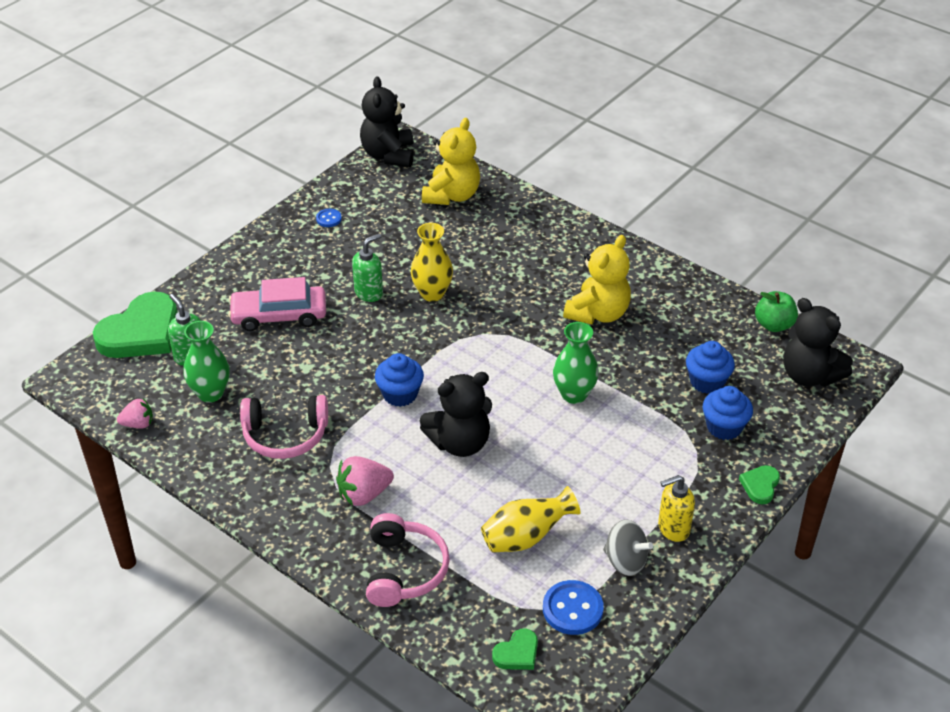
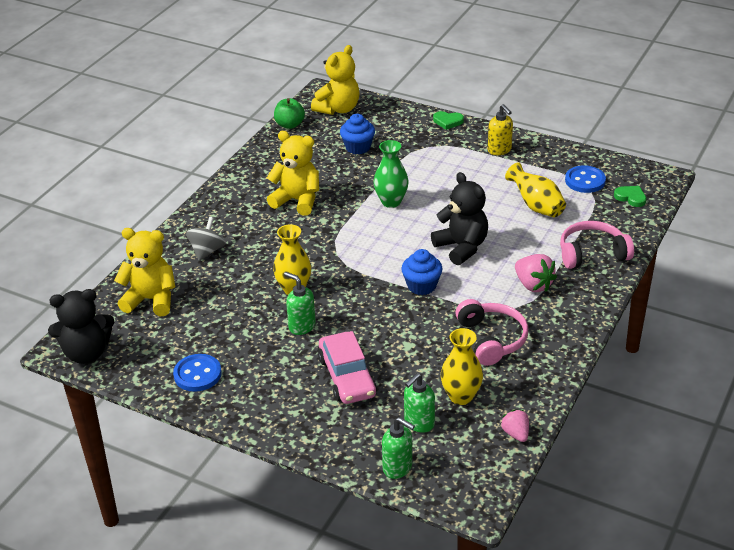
camera: 100 degrees left, 5 degrees down
green heart [93,292,178,358] -> green soap dispenser [382,417,415,479]
green vase [183,321,230,403] -> yellow vase [441,328,483,405]
blue button [316,209,342,227] -> blue button [173,354,222,392], size x1.83
grey spinning top [603,519,653,576] -> grey spinning top moved to [186,217,225,261]
blue cupcake [703,386,753,440] -> none
black teddy bear [783,298,853,387] -> yellow teddy bear [311,45,360,115]

